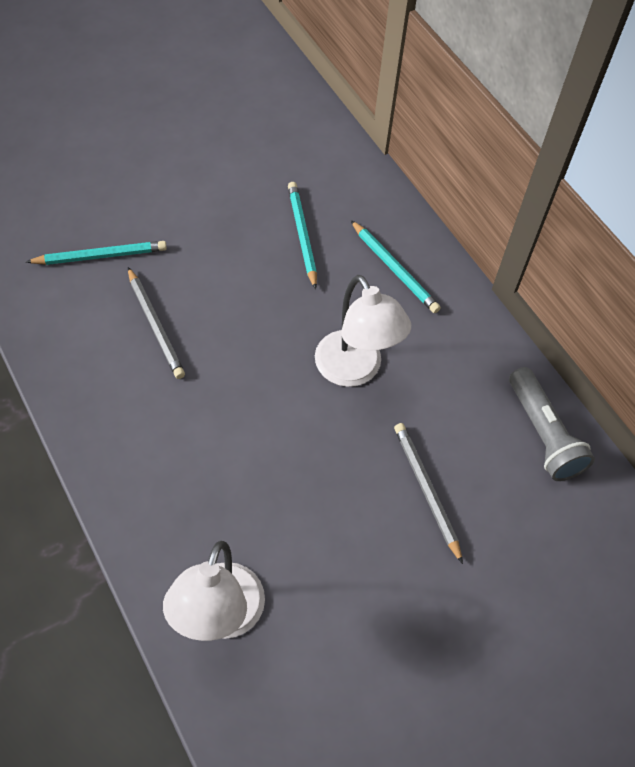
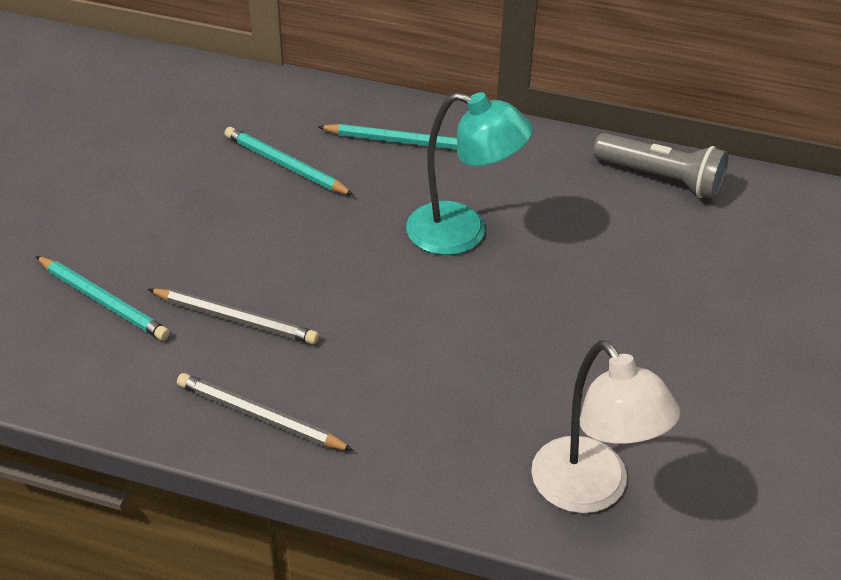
camera: 40 degrees left, 15 degrees down
turquoise pencil [26,241,167,265] -> turquoise pencil turned 90 degrees clockwise [36,256,170,341]
white lamp [315,275,411,387] -> turquoise lamp [406,92,533,255]
grey pencil [394,423,463,564] -> grey pencil moved to [177,373,354,451]

